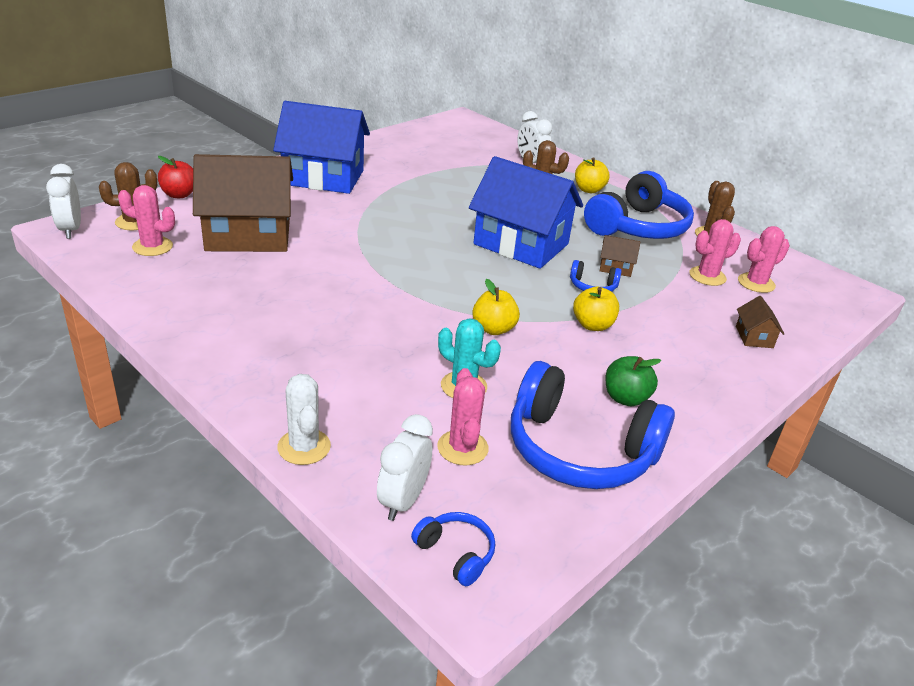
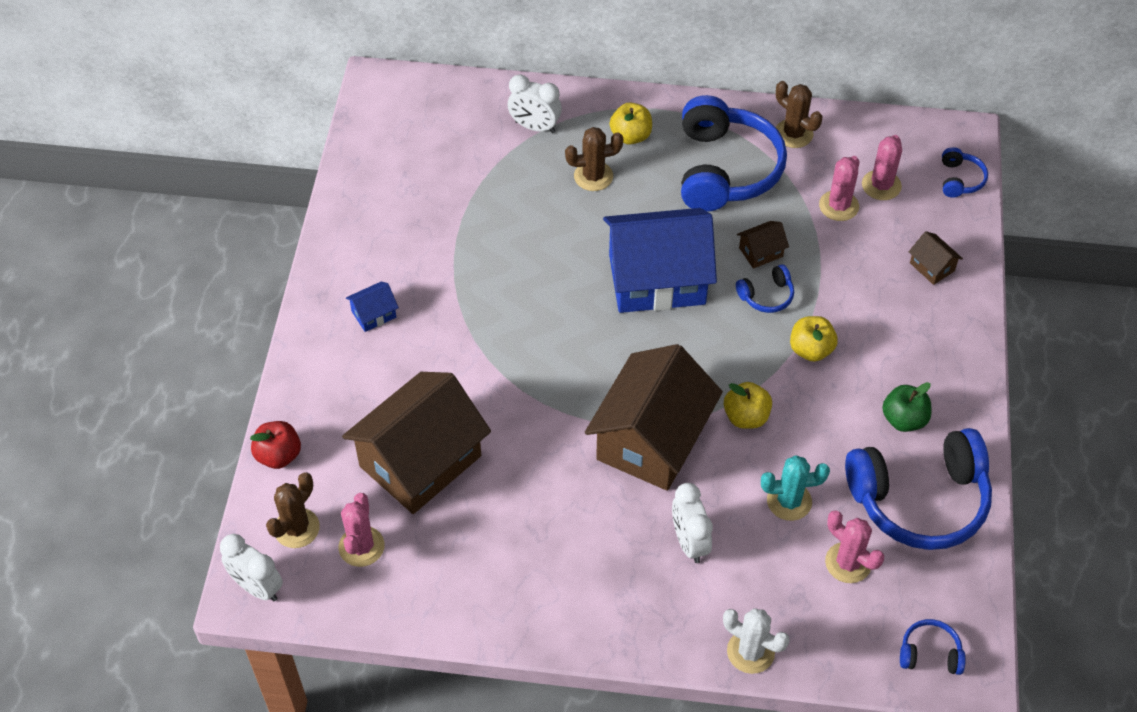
camera: 35 degrees left, 20 degrees up
pink cactus [118,185,175,256] -> pink cactus turned 60 degrees counterclockwise [338,493,385,567]
blue house [273,101,370,194] -> blue house [346,282,399,332], size x0.40
white clock [377,414,433,521] -> white clock moved to [672,483,713,563]
none -> brown house [585,344,723,491]
none -> blue headphones [942,147,988,198]

